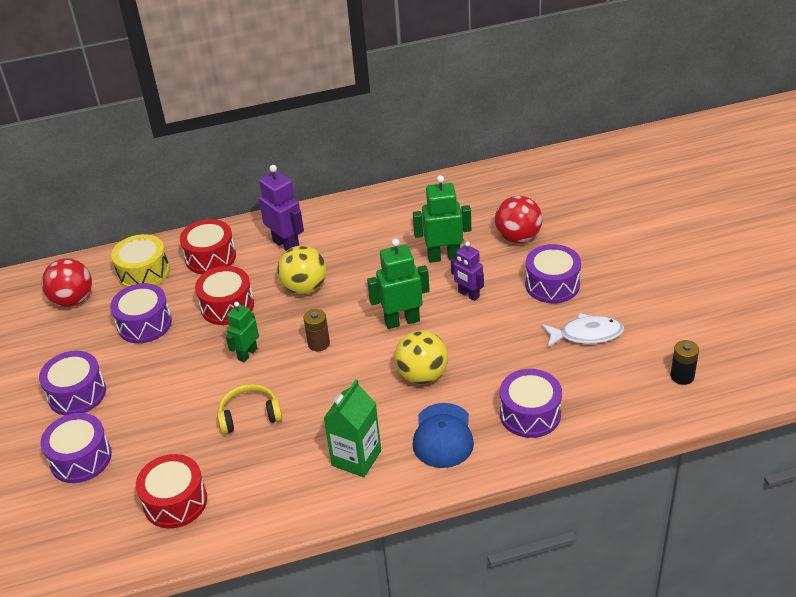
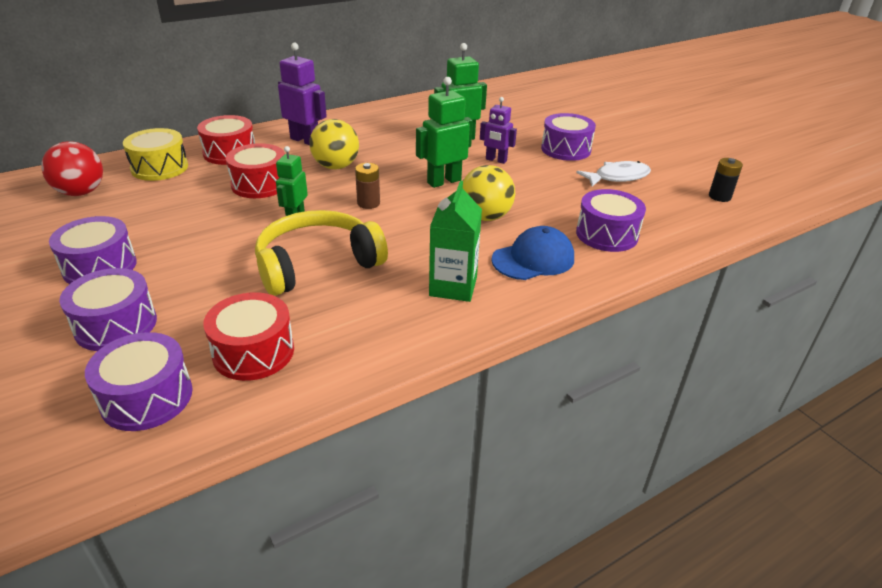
camera: 20 degrees left, 5 degrees down
purple drum [110,283,172,343] -> purple drum moved to [85,332,192,431]
yellow headphones [217,384,282,434] -> yellow headphones [255,210,388,296], size x1.73
blue cap [413,403,474,468] -> blue cap turned 105 degrees counterclockwise [491,226,574,280]
red ball [495,196,542,243] -> none

